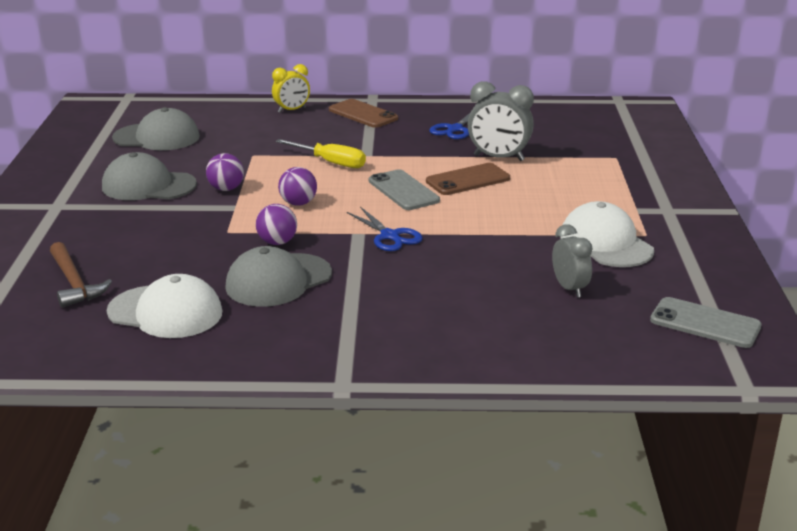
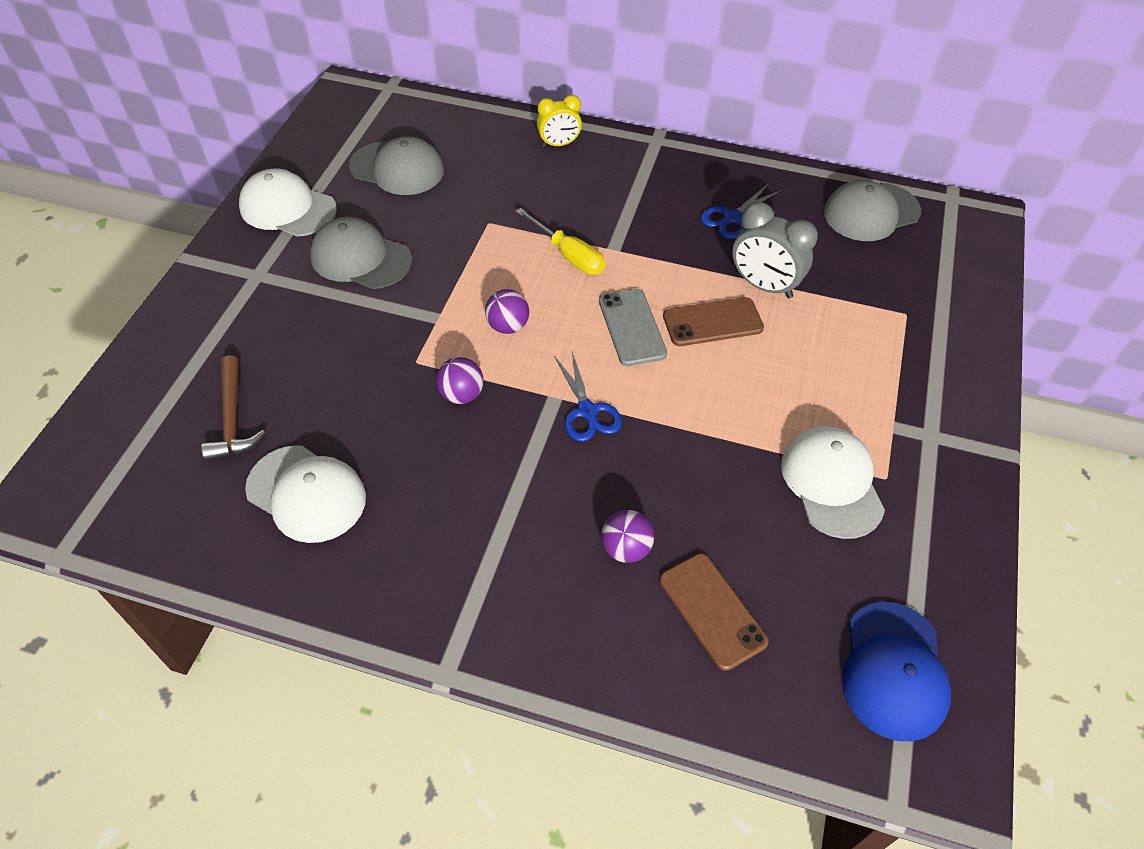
camera: 15 degrees right, 25 degrees up
purple ball [206,153,244,191] -> purple ball moved to [601,510,654,563]
grey cap [225,246,332,307] -> grey cap moved to [824,180,921,241]
brown phone [329,99,398,128] -> brown phone moved to [659,553,769,671]
grey clock [552,224,593,298] -> none
grey phone [650,297,762,348] -> blue cap [842,602,951,741]
none -> white cap [239,168,337,237]

